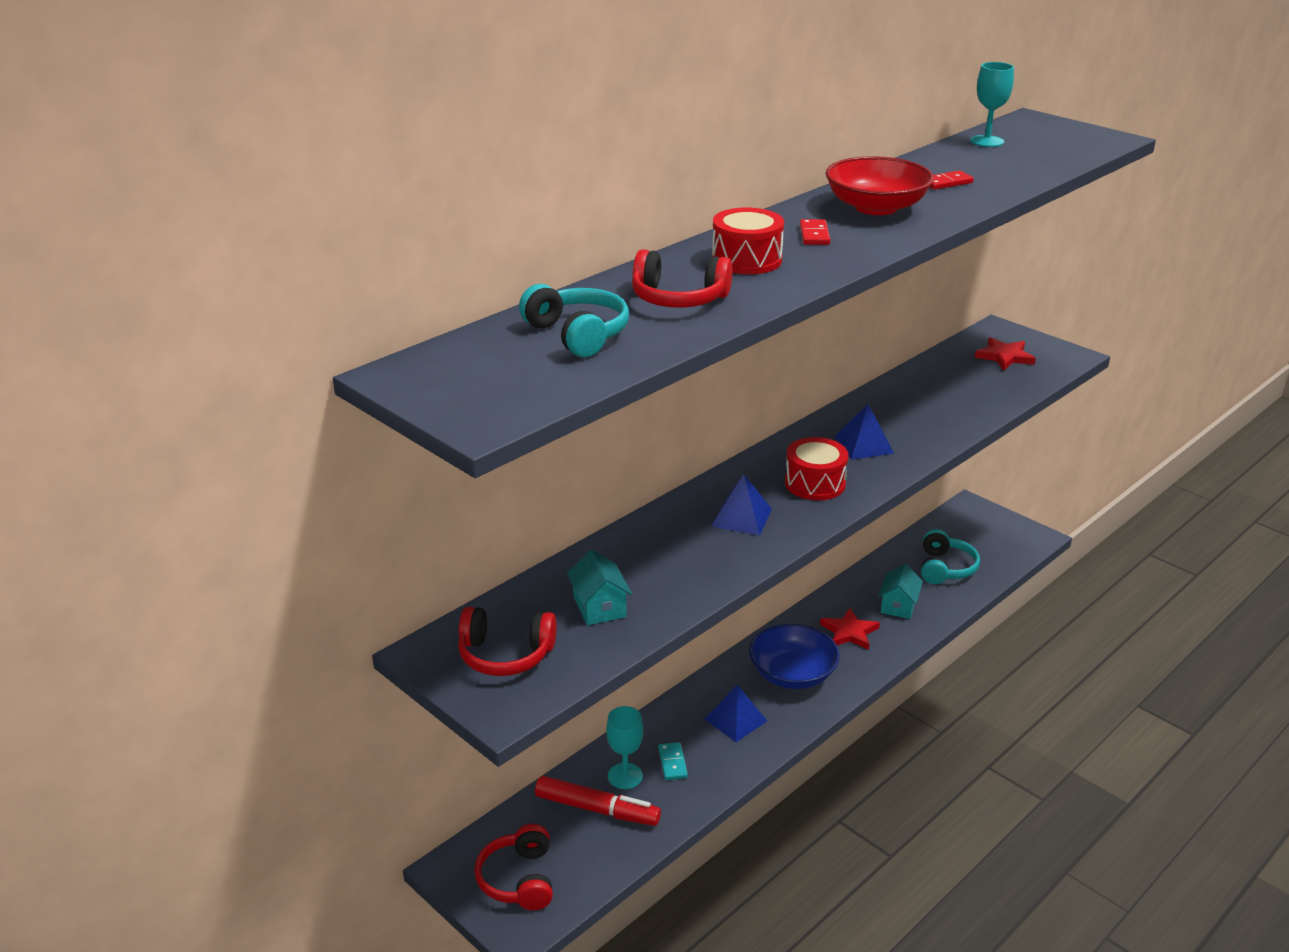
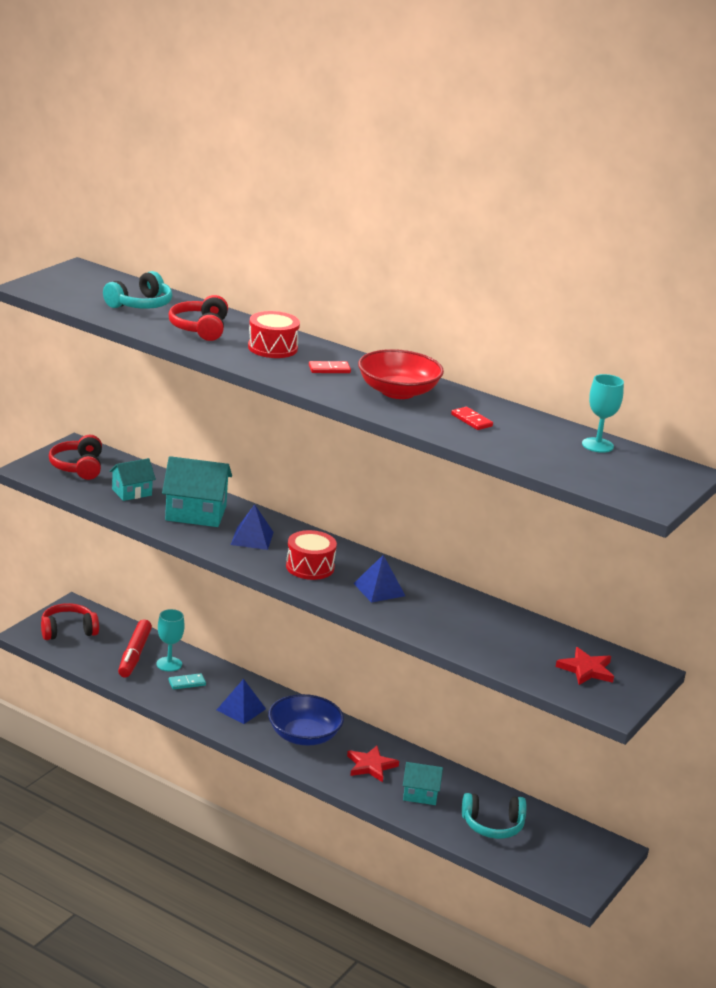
camera: 75 degrees right, 5 degrees down
none -> turquoise house [162,456,232,527]

